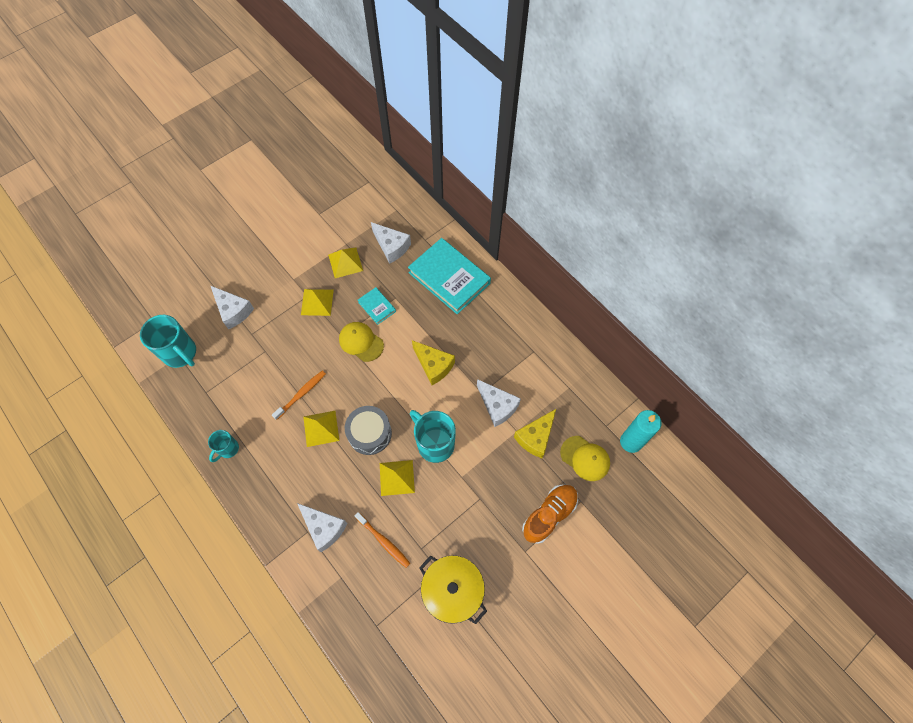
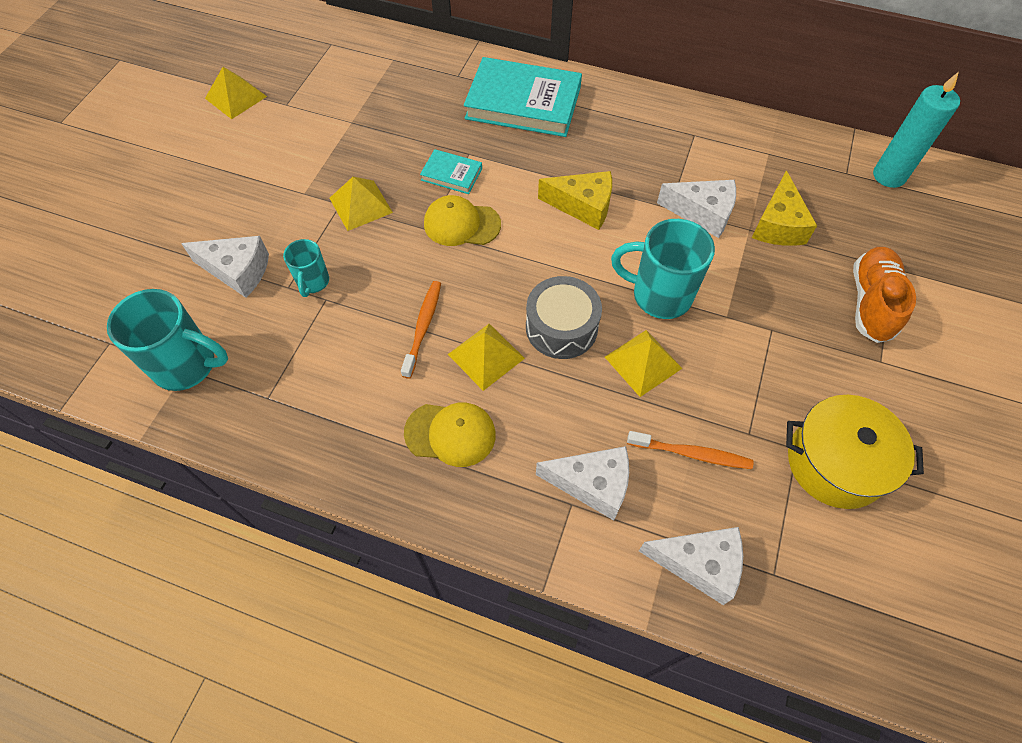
camera: 30 degrees left, 5 degrees down
turquoise mug [208,430,239,462] -> turquoise mug moved to [283,239,329,297]
yellow pyramid [328,247,363,278] -> yellow pyramid moved to [205,67,267,119]
white cheese [371,222,411,264] -> white cheese moved to [639,527,743,605]
yellow cap [560,436,610,481] -> yellow cap moved to [404,403,496,467]

